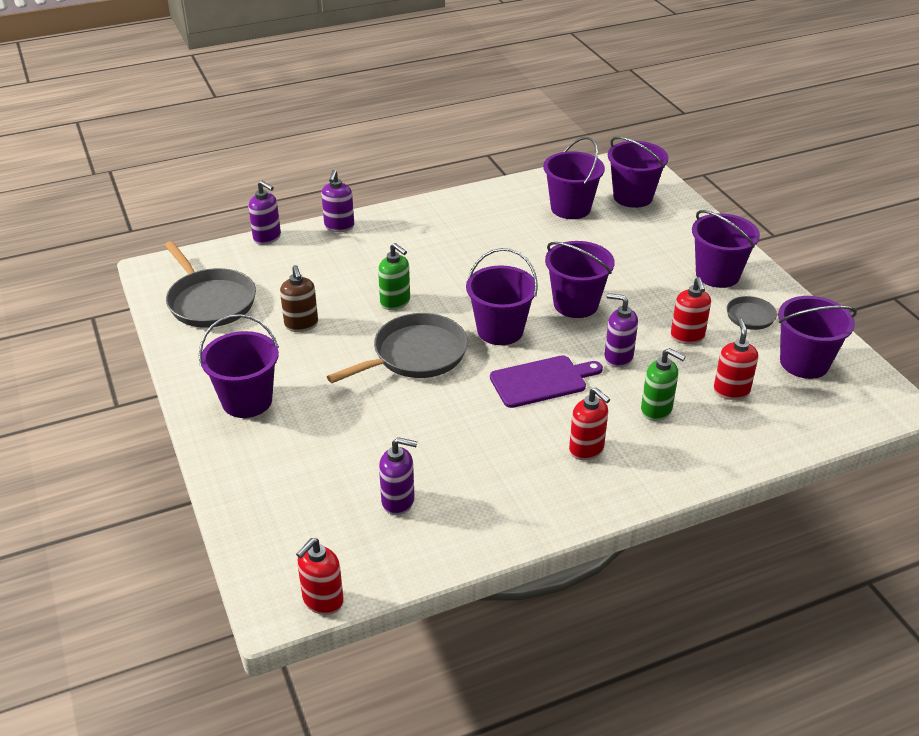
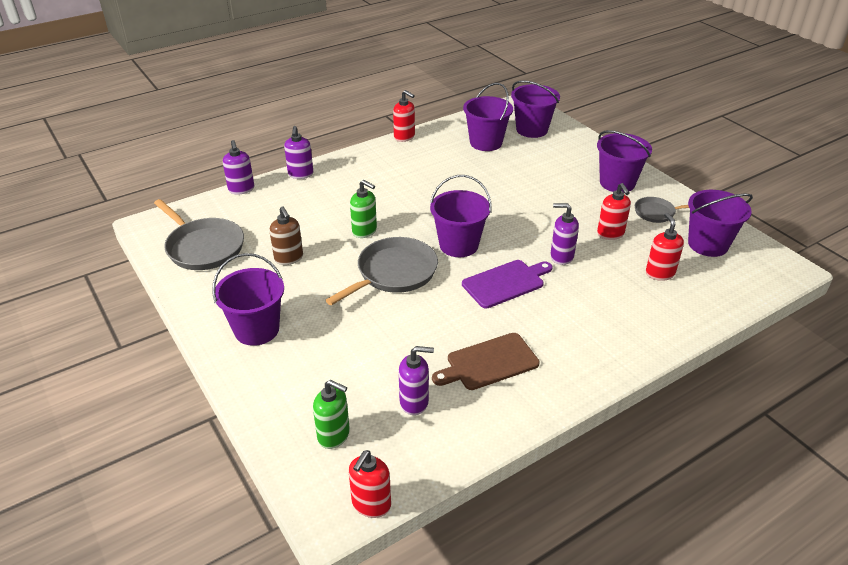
camera: 10 degrees left, 0 degrees up
purple soap dispenser [248,180,281,245] -> purple soap dispenser turned 45 degrees clockwise [223,140,254,195]
purple bucket [545,241,615,318] -> none
red soap dispenser [569,387,610,460] -> red soap dispenser moved to [393,90,415,142]
green soap dispenser [641,348,686,421] -> green soap dispenser moved to [313,380,350,449]
none -> brown cutting board [432,333,540,390]

